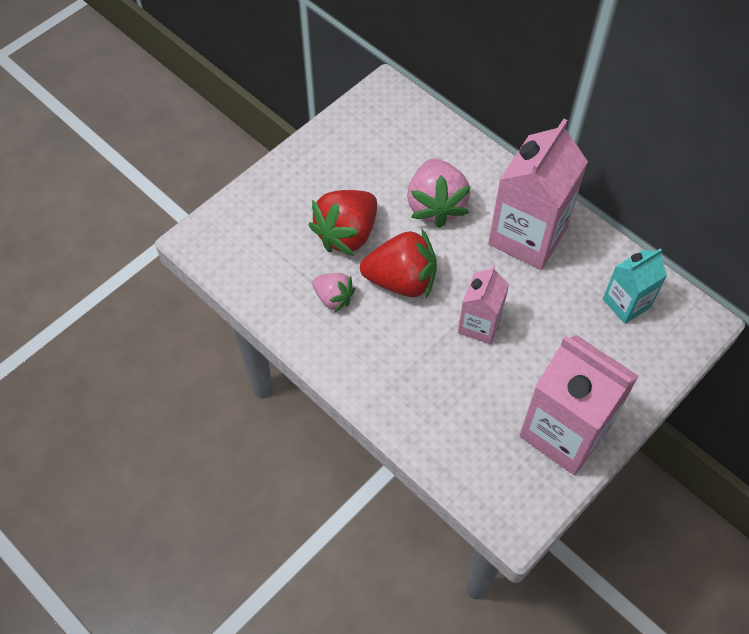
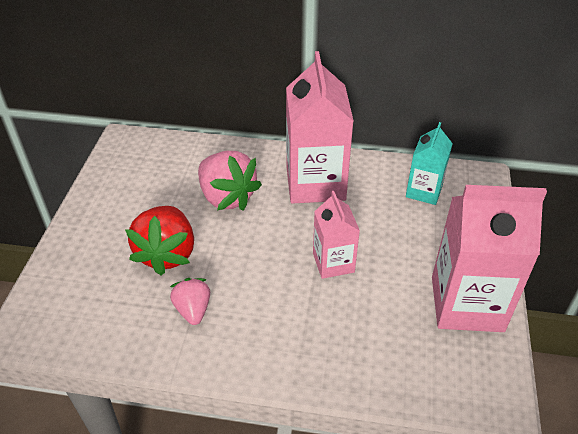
camera: 35 degrees left, 15 degrees down
pink strawberry [312,273,355,312] -> pink strawberry turned 105 degrees counterclockwise [170,278,210,325]
red strawberry [360,229,437,298] -> none

